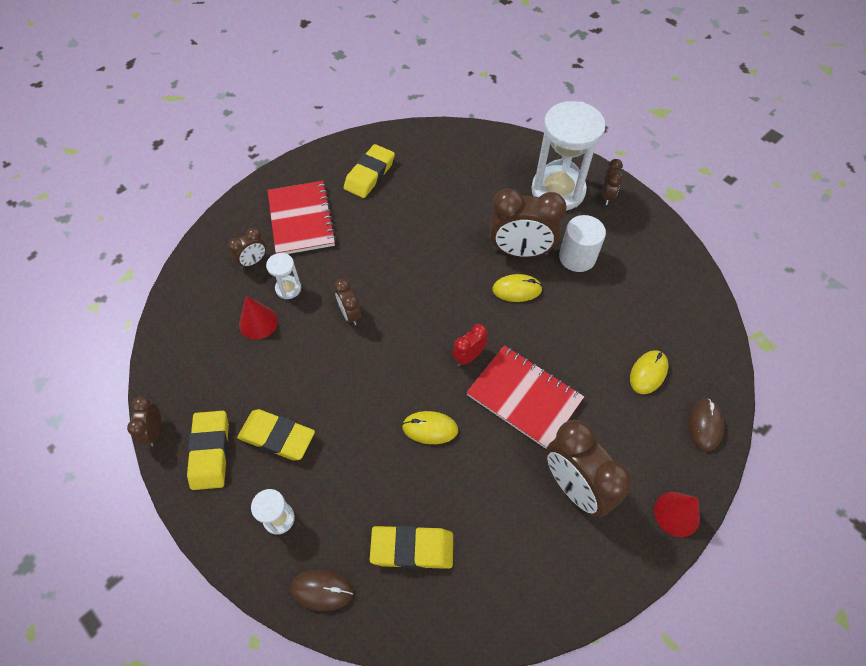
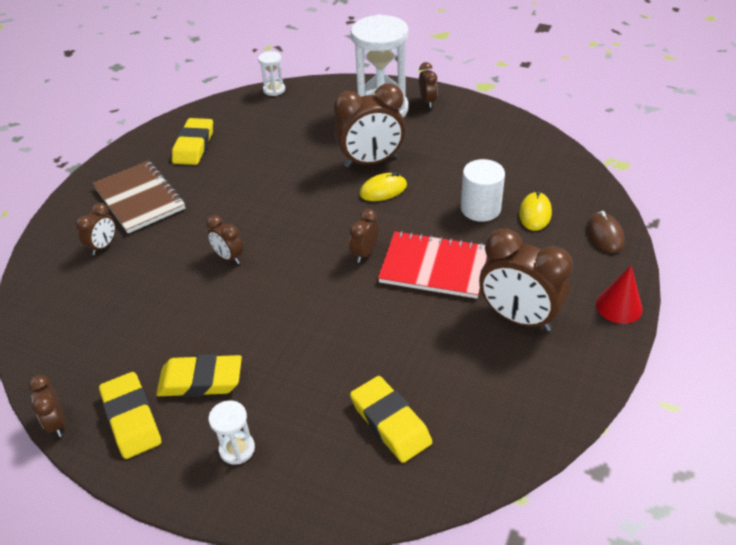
camera: 20 degrees left, 15 degrees down
red cone [239,296,278,340] -> none
white hourglass [266,253,301,299] -> white hourglass moved to [258,51,285,96]
red notebook [267,181,336,254] -> brown notebook [93,161,185,233]
brown mouse [291,570,353,611] -> none
yellow eraser [370,525,453,569] -> yellow eraser turned 75 degrees clockwise [350,376,432,463]
yellow mouse [402,411,458,444] -> none
red clock [452,324,488,366] -> brown clock [350,209,378,263]
white cylinder [559,215,606,272] -> white cylinder moved to [461,159,505,222]

